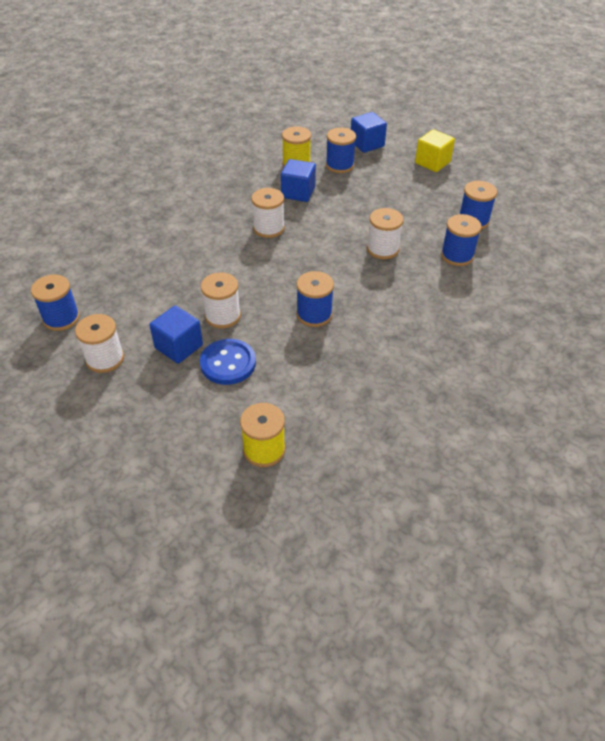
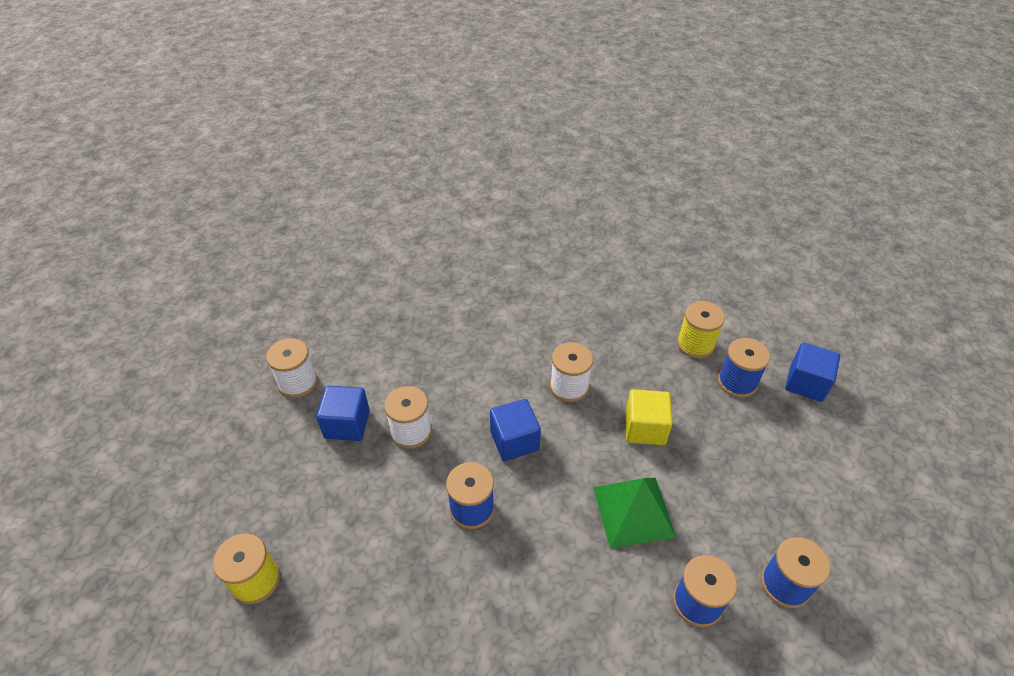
camera: 55 degrees right, 0 degrees up
blue spool [31,275,80,331] -> none
blue button [200,339,256,385] -> none
blue cube [281,159,316,202] -> blue cube moved to [490,399,541,461]
white spool [367,208,404,259] -> green pyramid [593,478,676,548]
yellow cube [415,129,455,172] -> yellow cube moved to [625,389,673,445]

